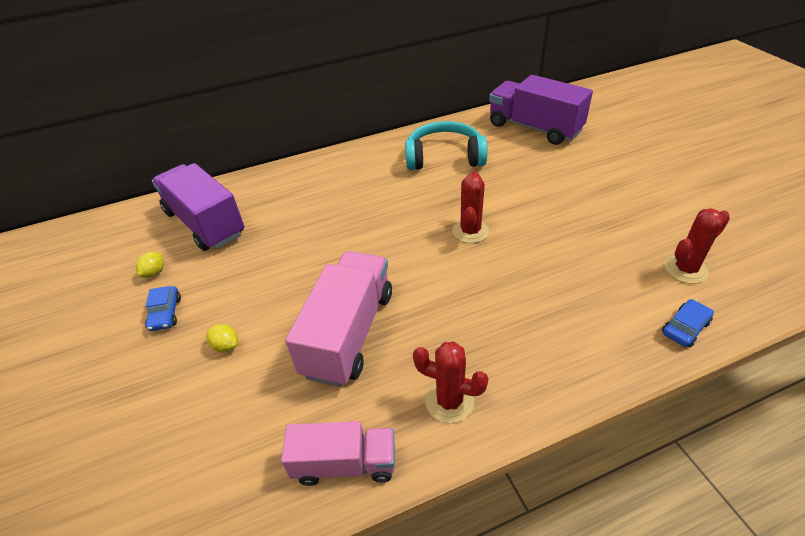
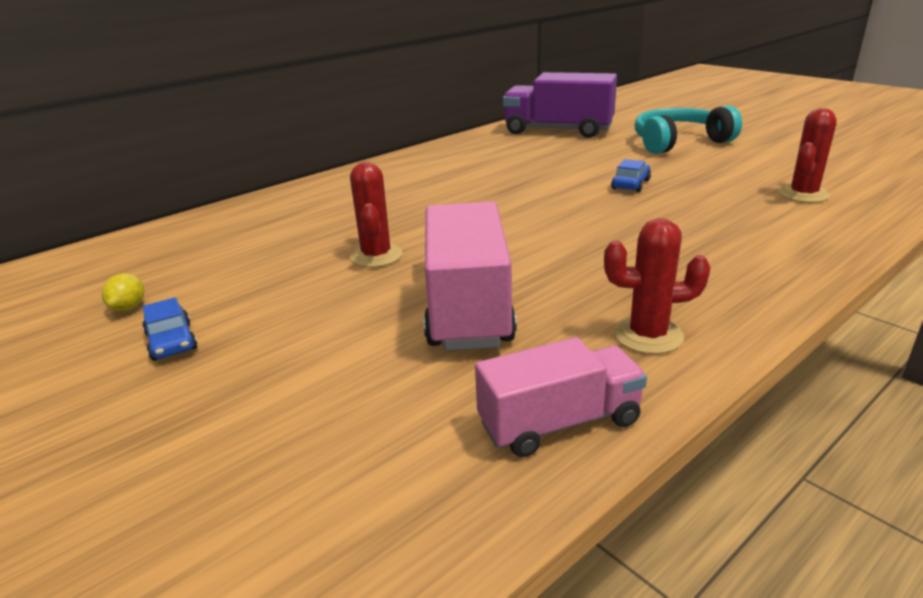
camera: 20 degrees left, 15 degrees down
purple truck [152,163,244,251] -> none
yellow lemon [206,324,238,352] -> none
turquoise headphones [405,121,488,170] -> turquoise headphones moved to [635,105,742,154]
red cactus [452,171,489,243] -> red cactus moved to [350,162,403,267]
blue car [662,299,714,347] -> blue car moved to [611,159,651,192]

